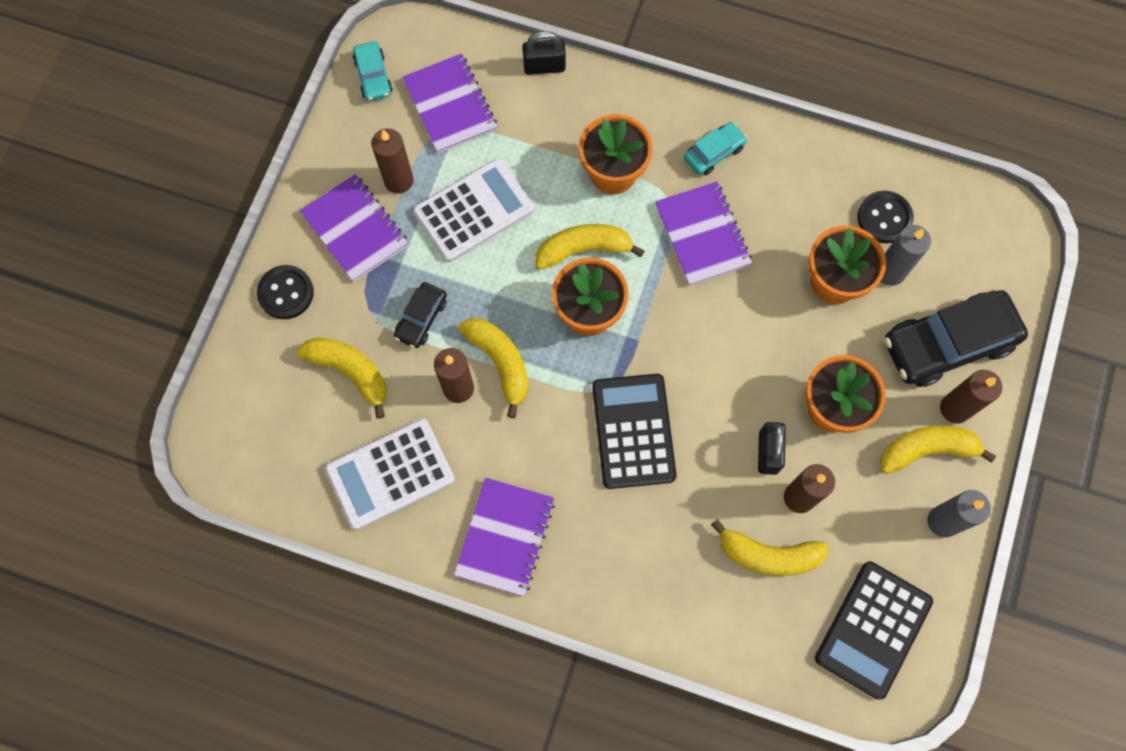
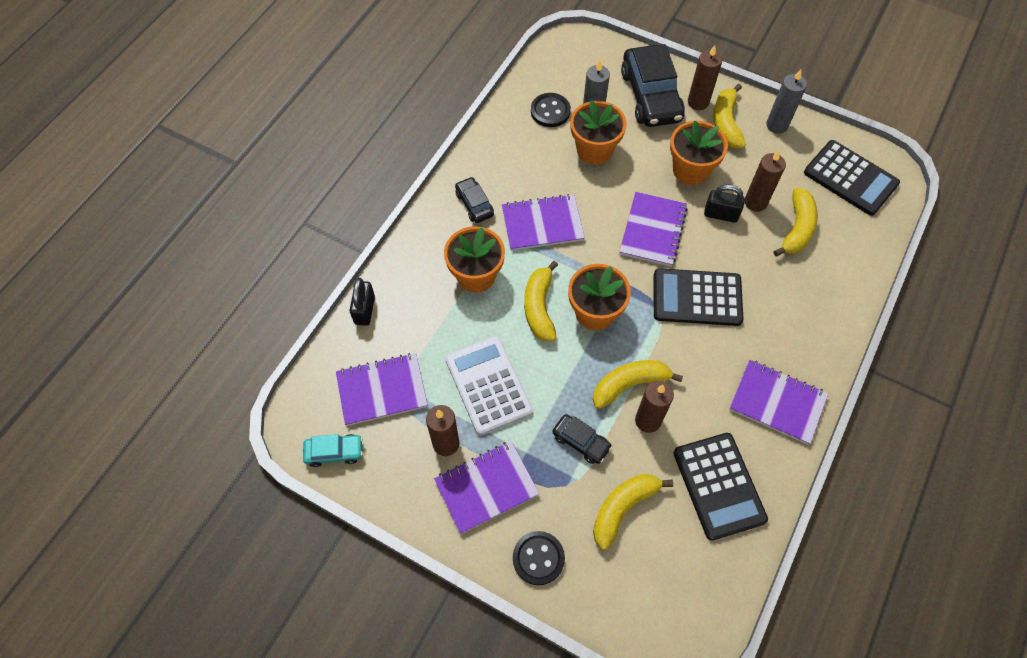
camera: 80 degrees left, 10 degrees down
white calculator [325,419,455,530] -> black calculator [673,433,768,541]
turquoise car [684,122,747,175] -> black car [455,177,494,223]
none -> purple notebook [620,192,688,267]

